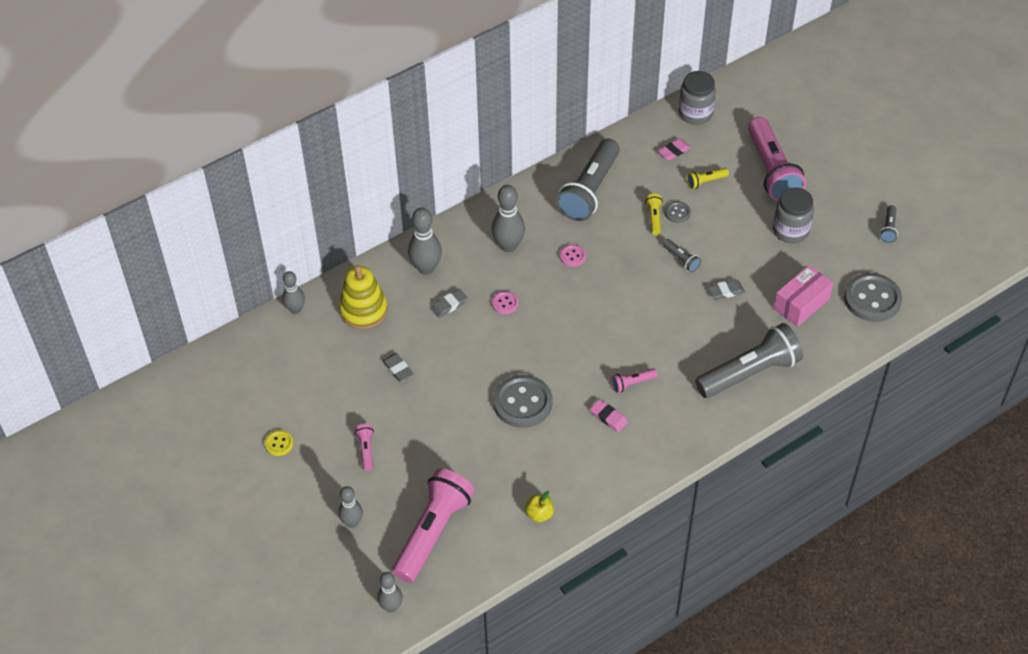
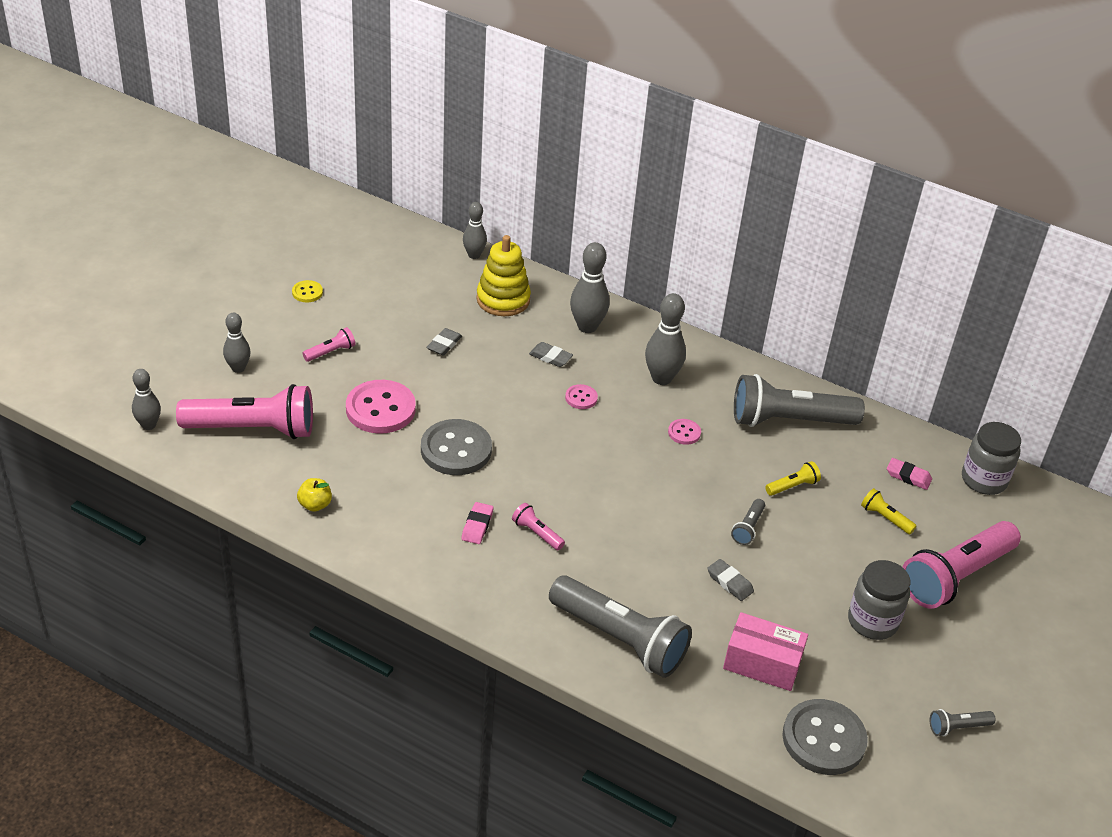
camera: 60 degrees right, 10 degrees down
grey button [665,201,691,223] -> none
none -> pink button [346,380,416,434]

